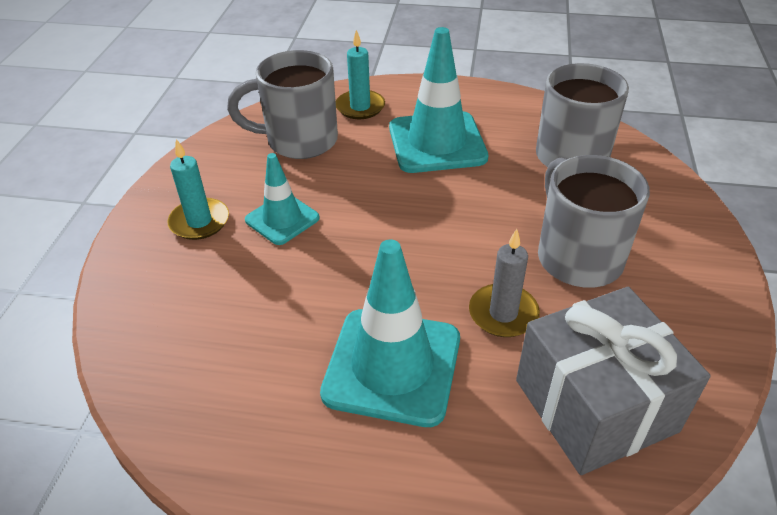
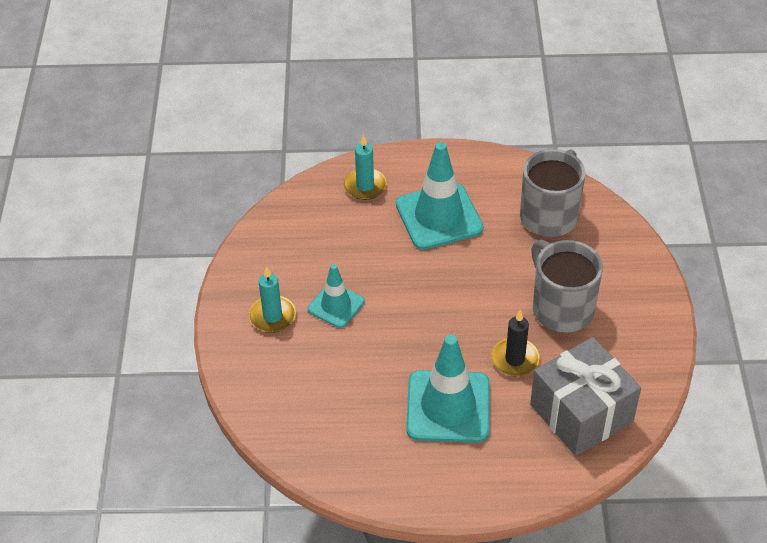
camera: 10 degrees left, 5 degrees up
grey mug [227,50,338,159] -> none
grey candle [469,229,540,337] -> black candle [491,310,540,376]

